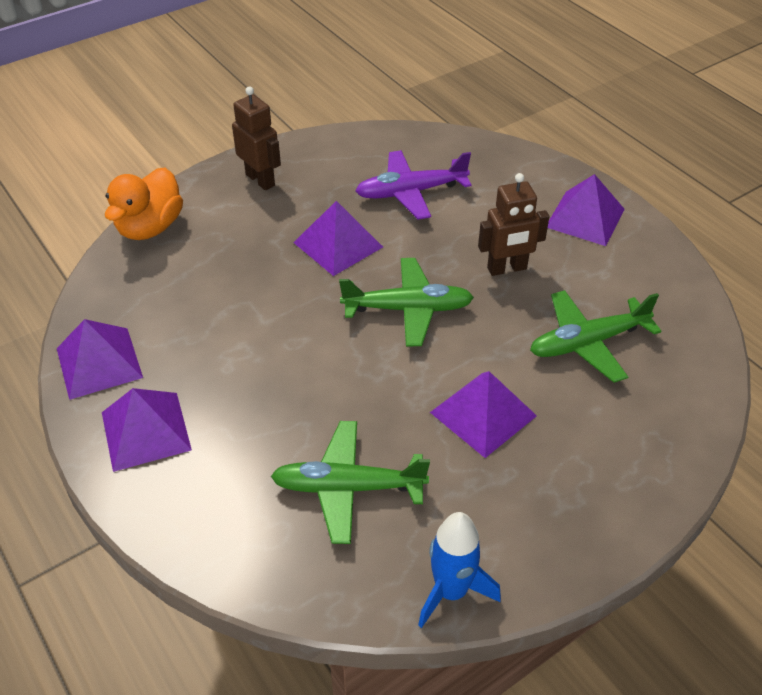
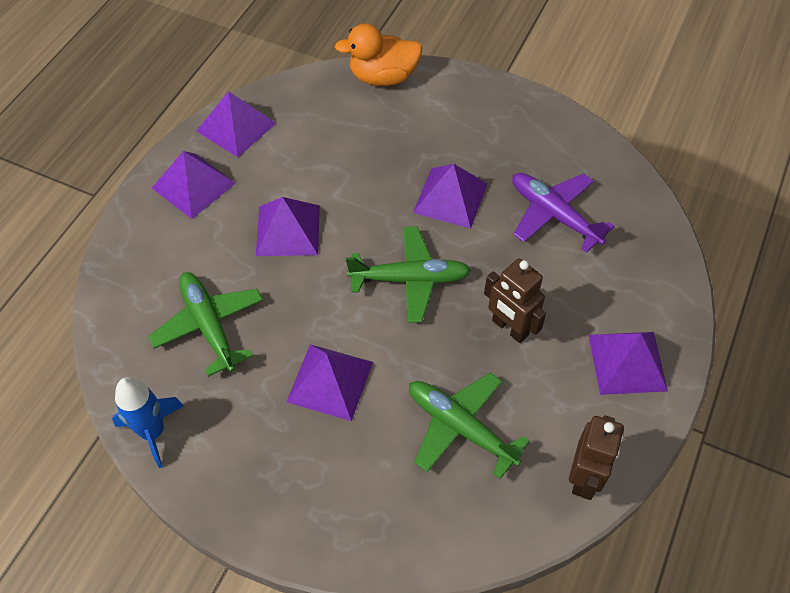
camera: 60 degrees right, 10 degrees up
brown robot [232,87,281,190] -> brown robot moved to [569,415,624,500]
green plane [339,258,474,347] -> green plane turned 60 degrees counterclockwise [346,226,471,323]
none -> purple pyramid [256,197,320,256]

